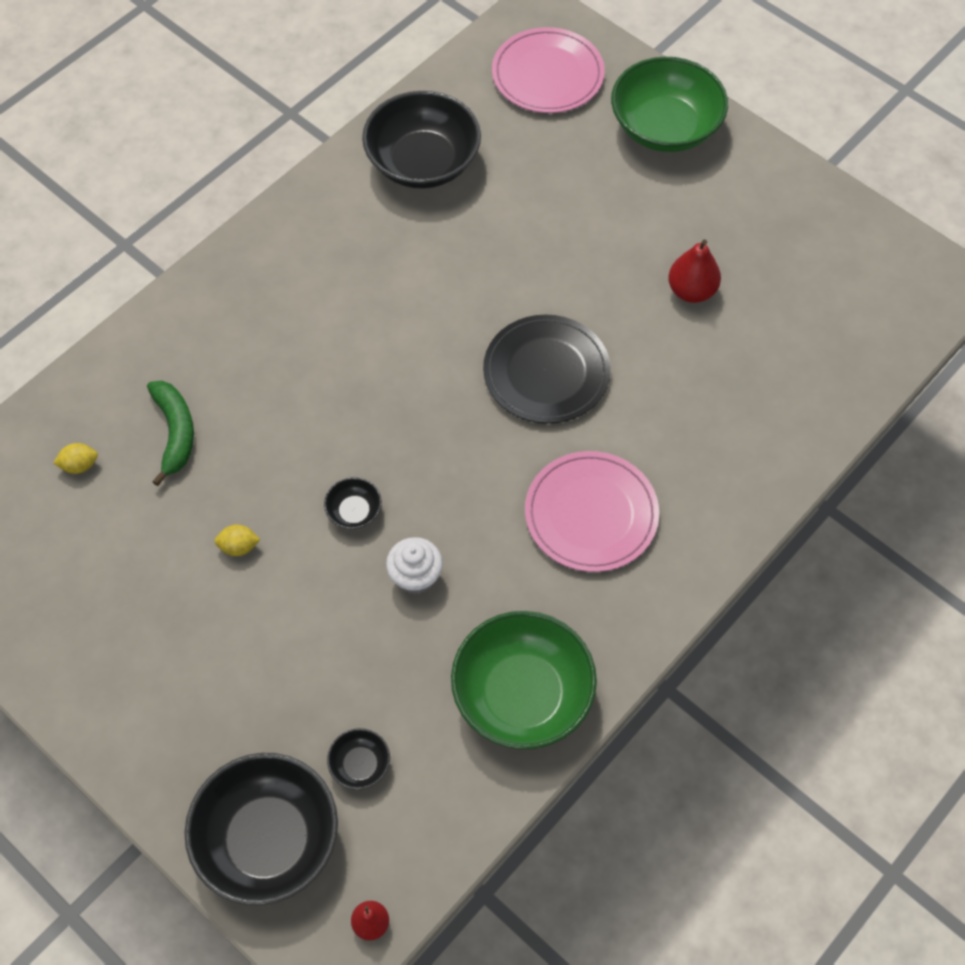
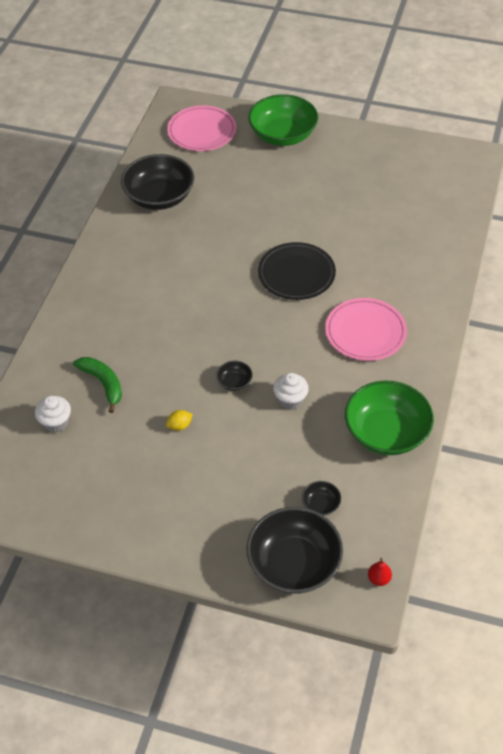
camera: 25 degrees left, 10 degrees down
yellow lemon [53,443,98,474] -> white cupcake [35,396,71,433]
red pear [668,239,721,303] -> none

